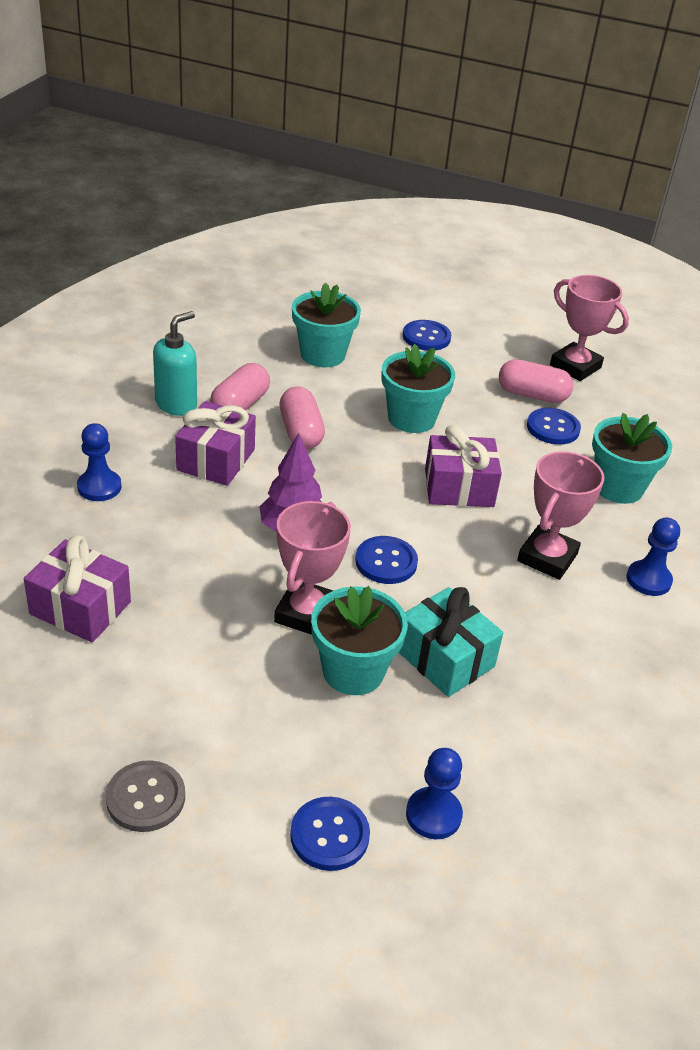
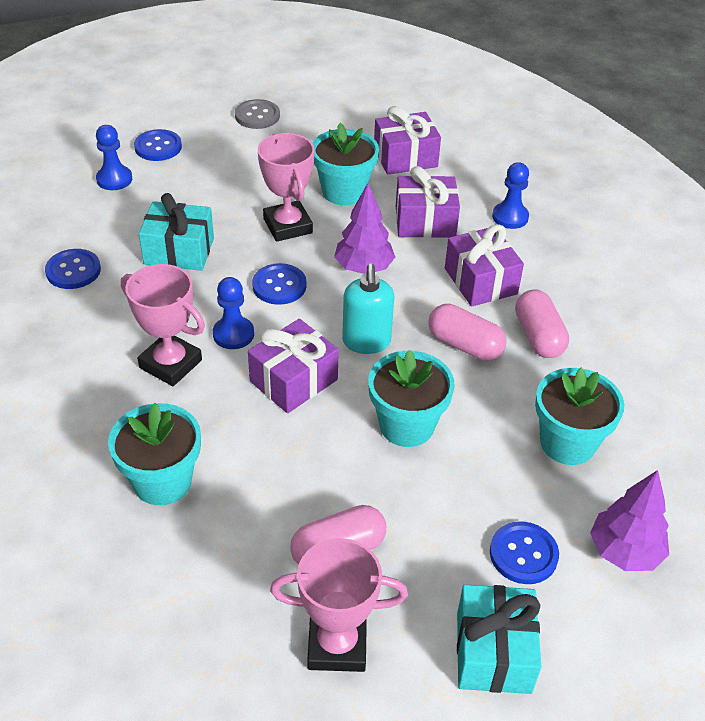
camera: 140 degrees right, 5 degrees up
turquoise soap dispenser [153,311,197,416] -> turquoise soap dispenser moved to [342,264,394,354]
turquoise flower pot [311,586,408,695] -> turquoise flower pot moved to [312,123,379,205]
pink trophy [517,451,604,580] -> pink trophy turned 45 degrees counterclockwise [121,264,205,386]
blue button [527,408,581,445] -> blue button moved to [45,249,101,289]
blue pawn [627,517,680,596] -> blue pawn moved to [213,277,254,349]
none -> purple gift [396,166,460,238]
none -> turquoise gift [457,584,541,694]
none -> purple tree [590,470,669,571]

